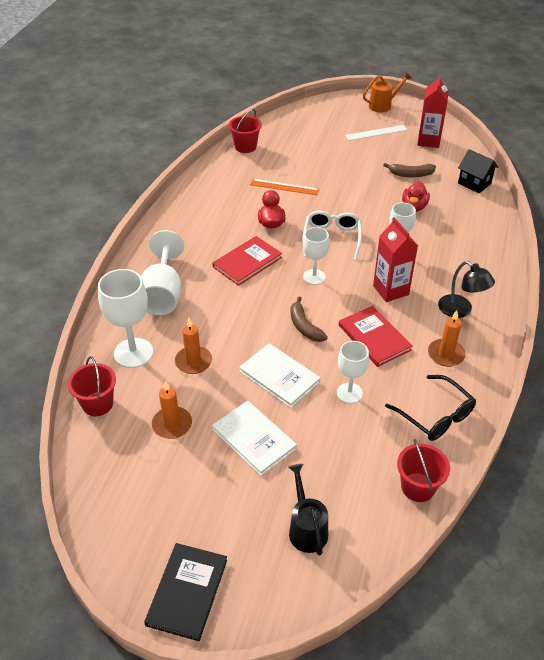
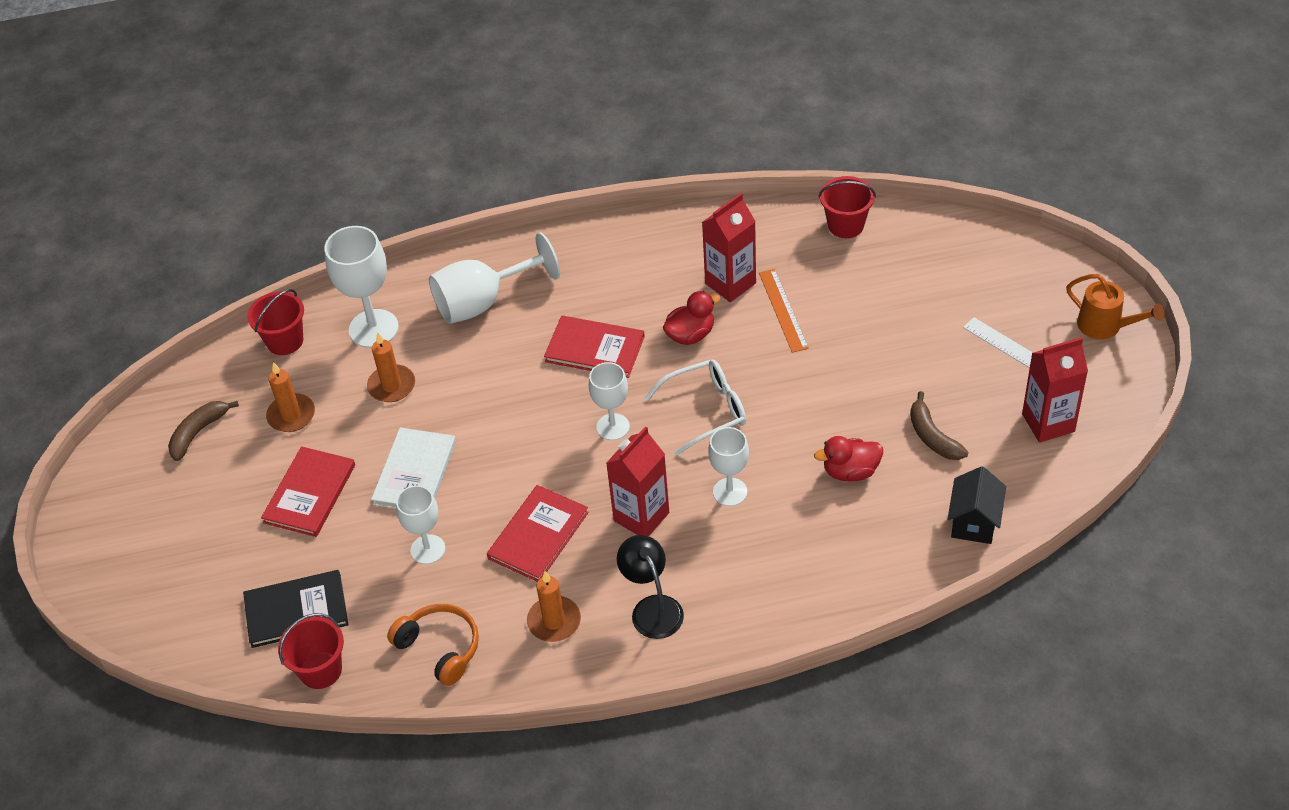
camera: 65 degrees right, 5 degrees up
black book [144,543,227,641] -> black book moved to [243,570,348,648]
white book [212,401,297,476] -> red book [261,446,355,537]
black watering can [289,464,328,556] -> none
brown banana [290,297,328,342] -> brown banana moved to [168,401,239,461]
black glasses [385,375,476,441] -> orange headphones [387,604,479,686]
black lamp [438,261,495,318] -> black lamp turned 135 degrees clockwise [617,535,684,639]
none -> red carton [702,193,756,302]

